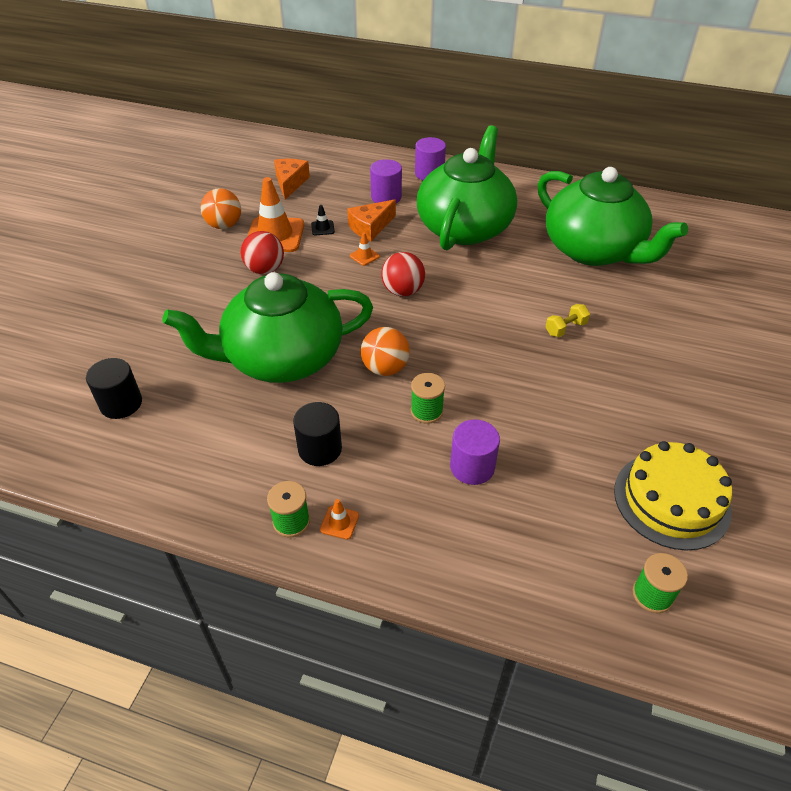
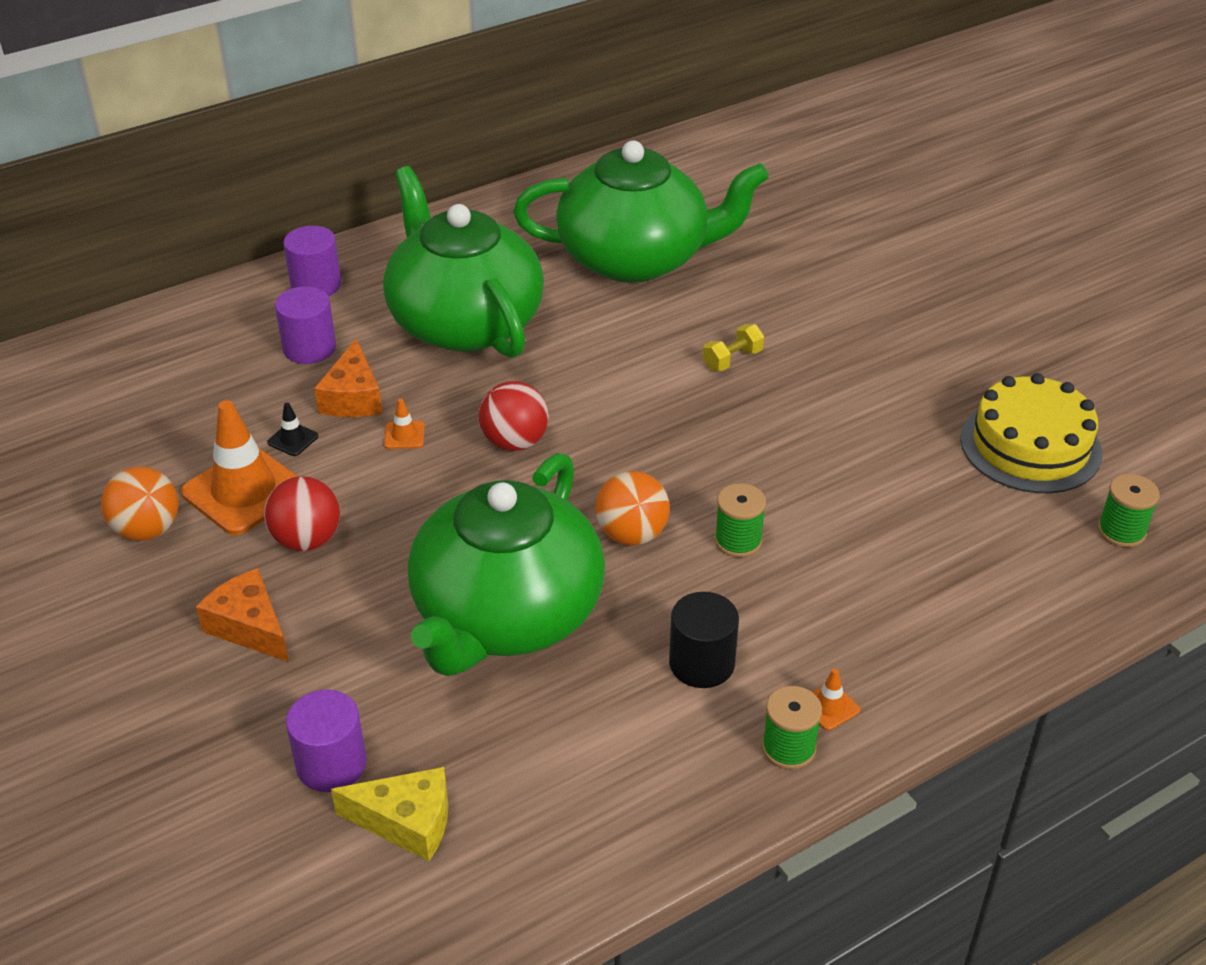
camera: 50 degrees left, 5 degrees down
black cylinder [86,358,142,419] -> yellow cheese [331,767,448,861]
orange cheese [274,159,310,200] -> orange cheese moved to [196,568,289,662]
purple cylinder [450,419,500,485] -> purple cylinder moved to [286,689,366,792]
yellow dumbbell [545,304,590,337] -> yellow dumbbell turned 45 degrees clockwise [703,324,764,371]

